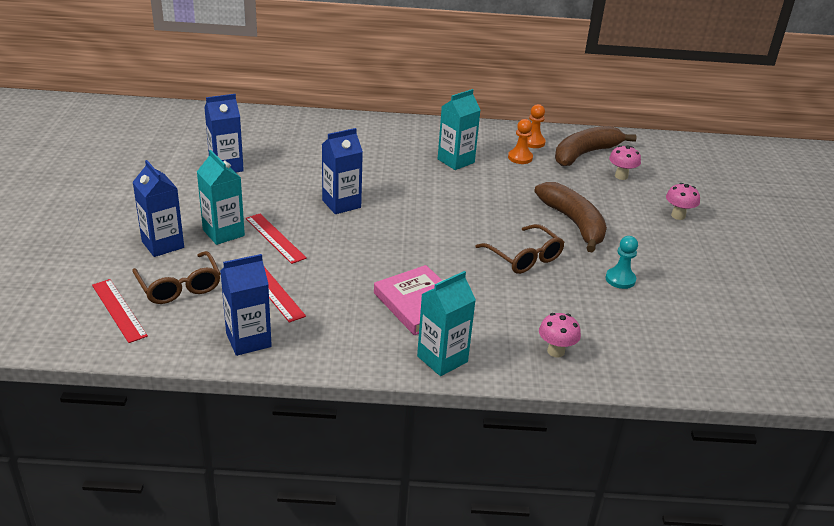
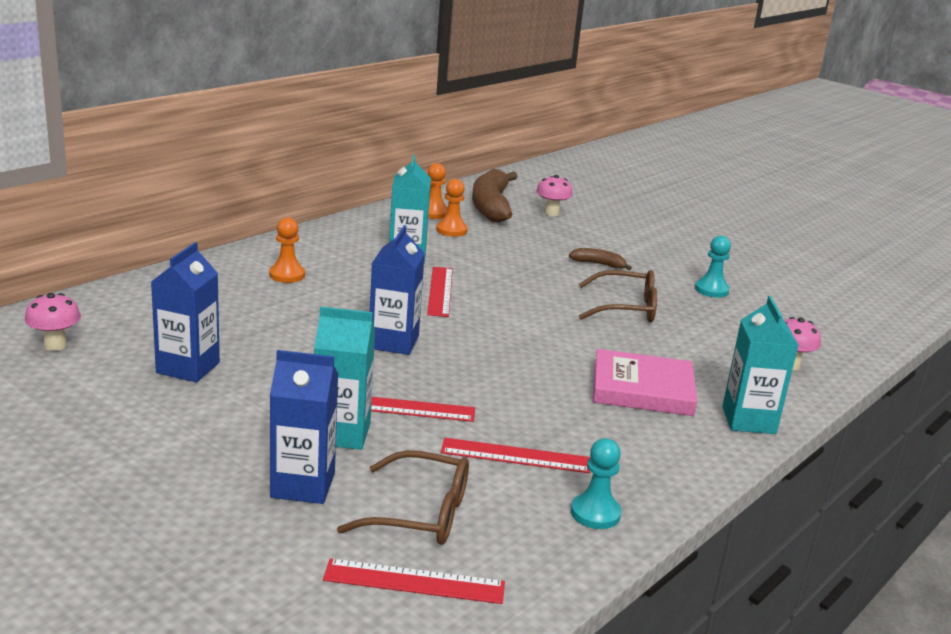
camera: 50 degrees left, 10 degrees down
blue carton [220,254,272,356] -> turquoise pawn [571,438,622,529]
brown banana [534,182,607,253] -> brown banana [569,248,632,270], size x0.46
pink mushroom [666,183,700,220] -> pink mushroom moved to [25,293,81,351]
none -> orange pawn [269,217,305,283]
none -> red ruler [427,267,453,317]

